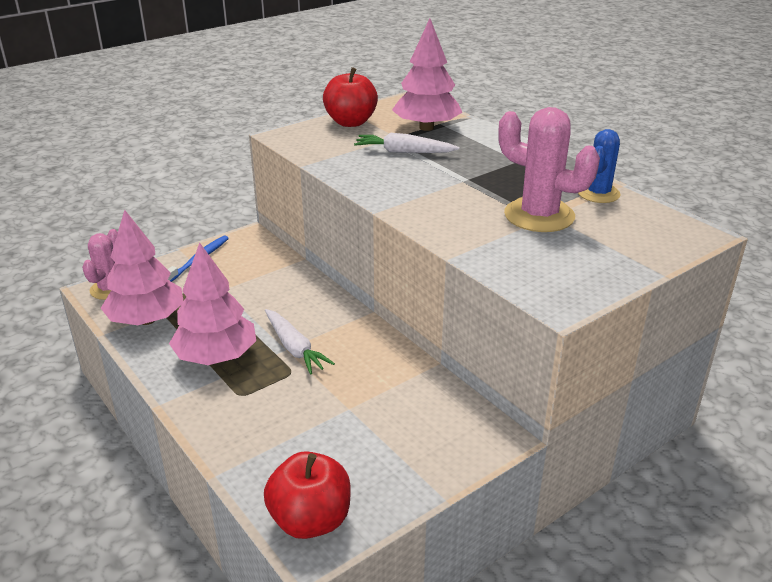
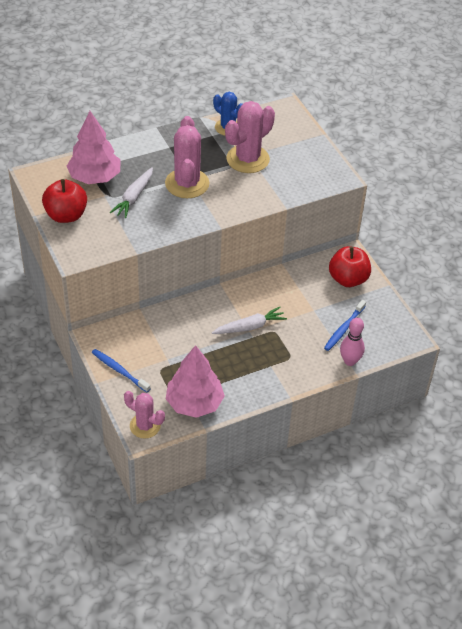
camera: 80 degrees left, 15 degrees up
pink tree [169,242,256,365] -> none
red apple [264,451,351,539] -> red apple moved to [329,246,371,287]
none -> pink cactus [165,116,209,198]
none -> blue toothbrush [324,300,366,351]
none -> pink bowling pin [340,318,365,366]

